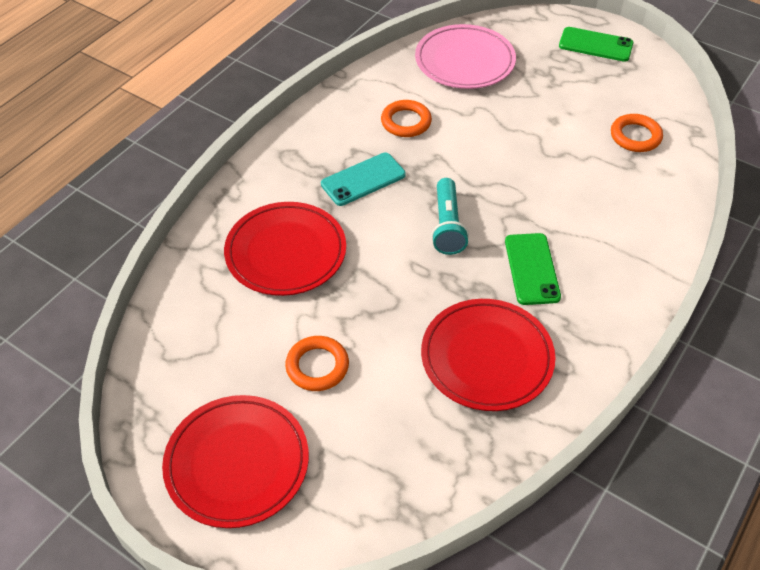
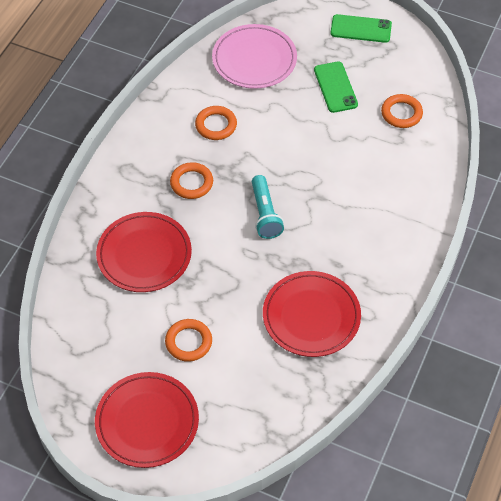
camera: 10 degrees left, 5 degrees up
turquoise phone [321,153,406,206] -> orange ring [170,162,213,199]
green phone [505,233,561,305] -> green phone moved to [314,61,358,113]

